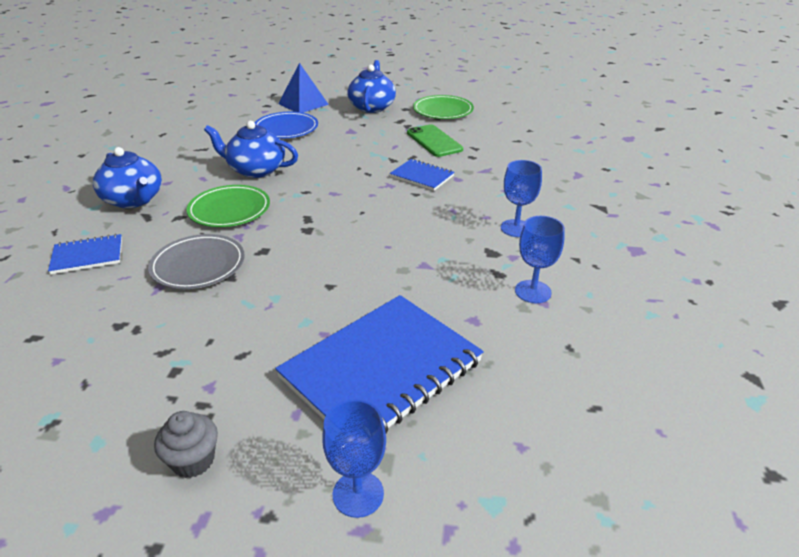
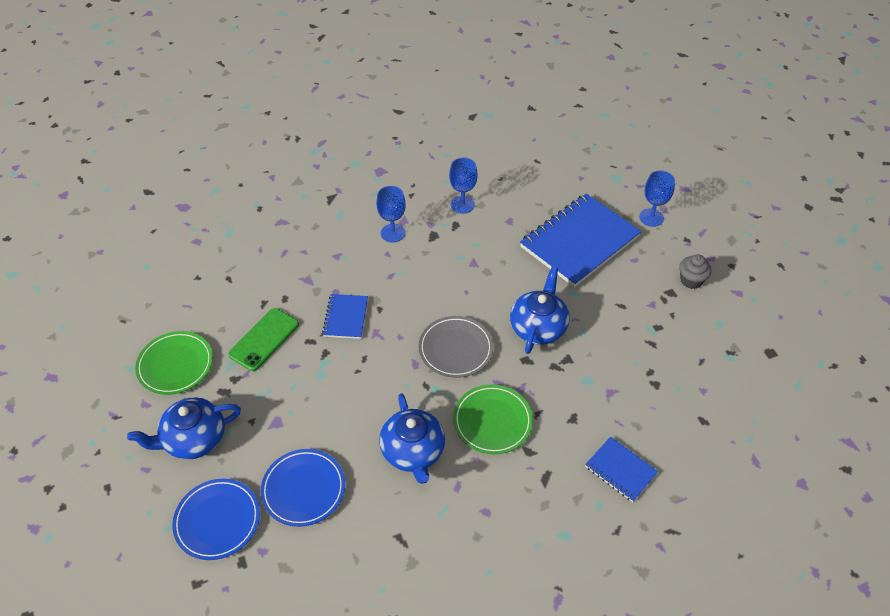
camera: 120 degrees left, 15 degrees up
blue teapot [93,147,162,208] -> blue teapot moved to [510,266,570,354]
grey plate [148,234,245,289] -> grey plate moved to [419,316,493,378]
blue notebook [275,295,484,433] -> blue notebook turned 60 degrees counterclockwise [520,194,641,287]
blue pyramid [278,63,329,113] -> blue plate [172,479,260,560]

